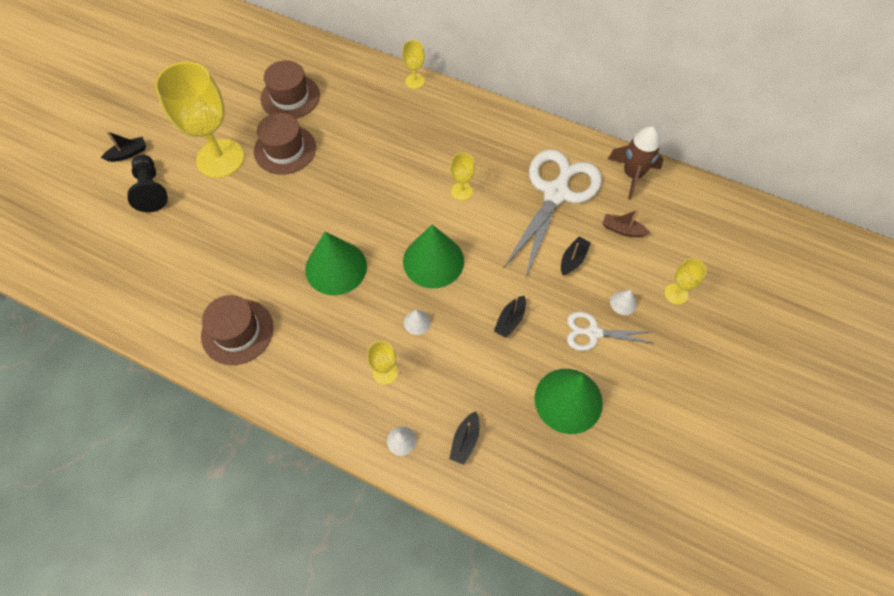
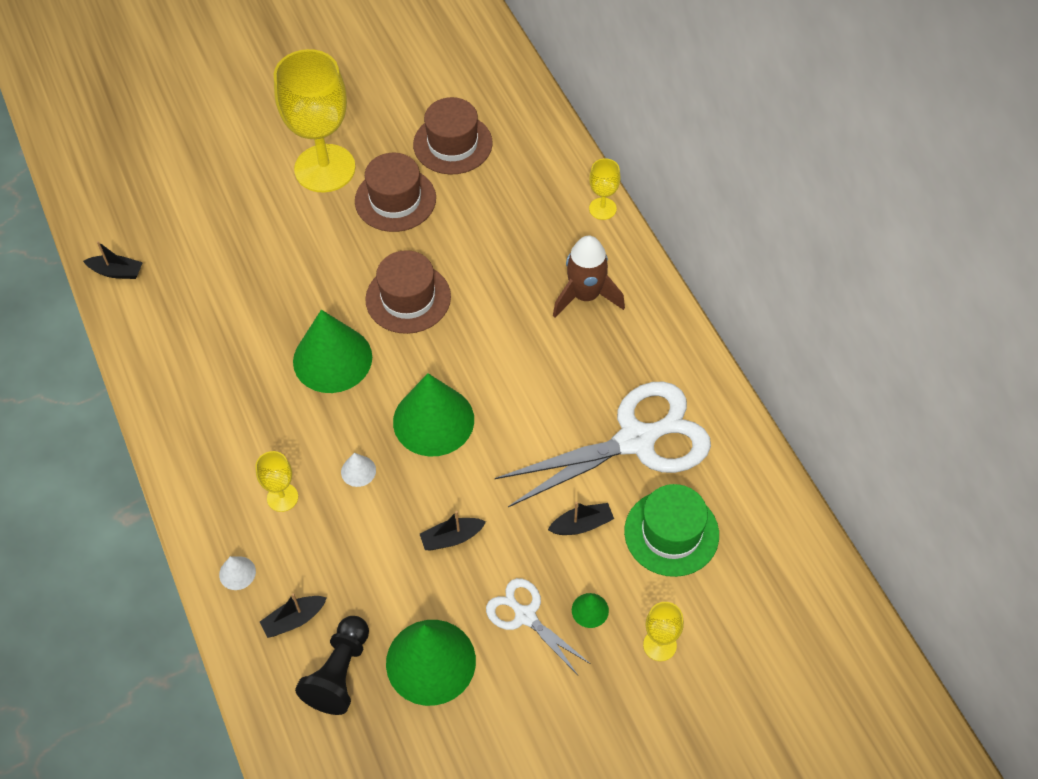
camera: 40 degrees right, 5 degrees down
black boat [101,131,146,162] -> black boat moved to [83,241,143,279]
black pawn [127,154,168,212] -> black pawn moved to [295,616,369,715]
brown hat [201,295,273,365] -> brown hat moved to [365,250,451,334]
yellow goblet [450,153,475,201] -> none
brown boat [602,209,650,237] -> green hat [624,484,719,577]
brown rocket [608,126,663,200] -> brown rocket moved to [553,236,625,318]
white cone [610,290,637,315] -> green cone [572,593,609,628]

